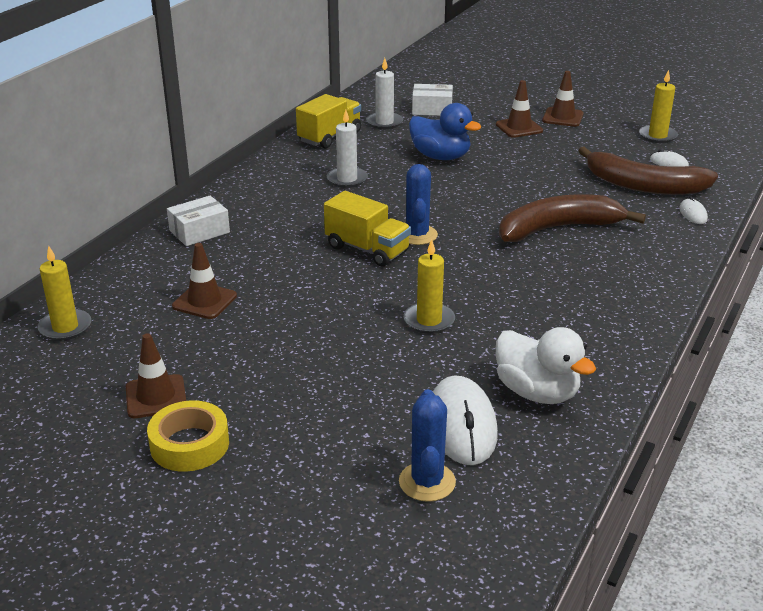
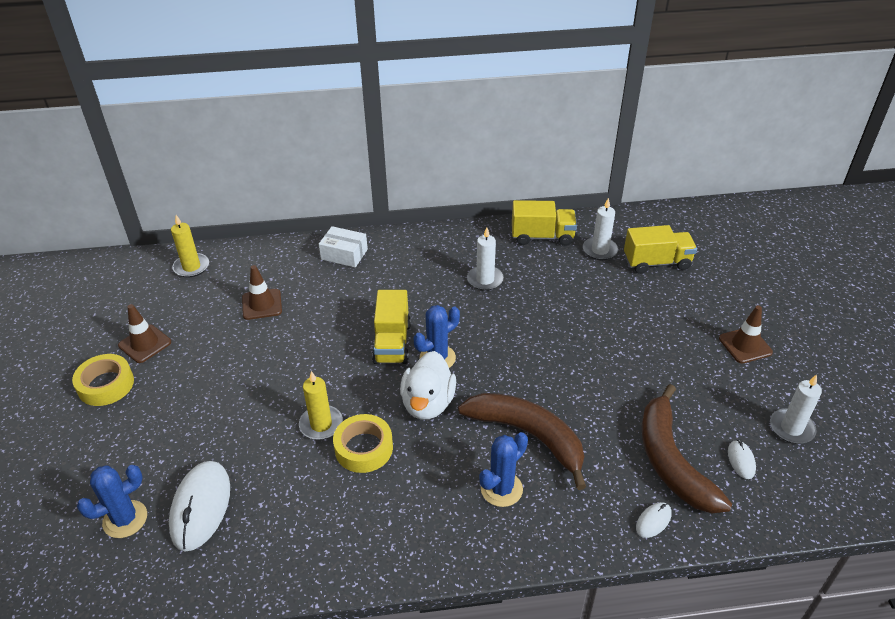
camera: 55 degrees right, 10 degrees up
blue duck [409,103,481,160] -> none
white box [412,84,453,116] -> yellow truck [624,225,697,274]
white mouse [433,375,498,465] -> white mouse turned 45 degrees counterclockwise [169,461,230,551]
brown traffic cone [496,80,543,138] -> none
white duck [496,327,596,404] -> white duck moved to [400,351,456,419]
yellow candle [639,69,678,143] -> white candle [770,374,822,444]
none -> yellow tape [333,414,393,473]
none -> blue cactus [479,432,528,507]

